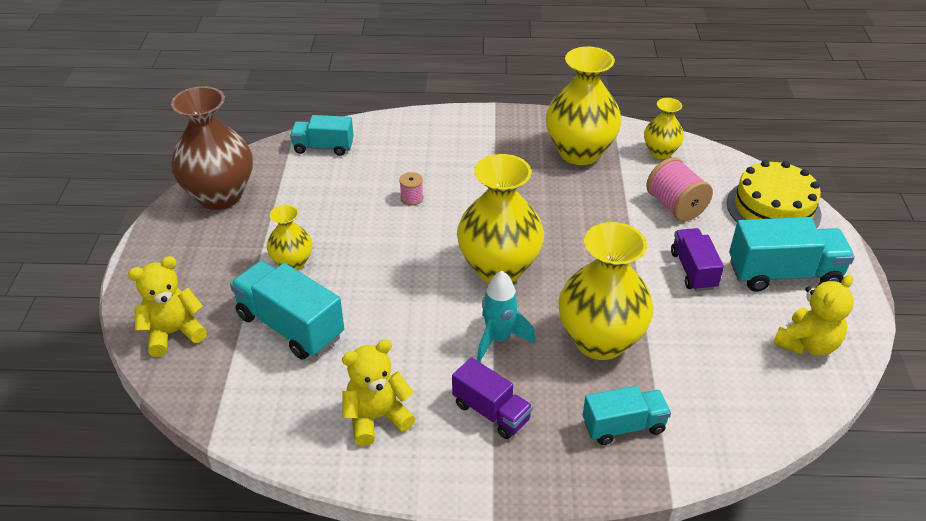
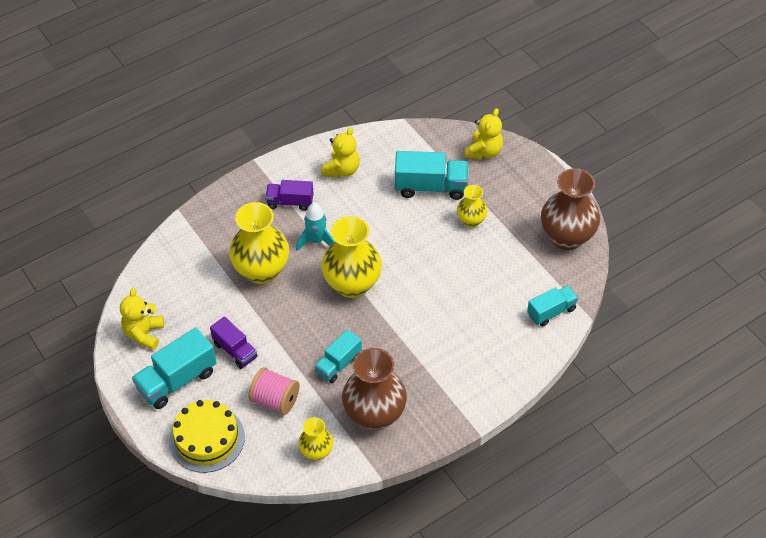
camera: 145 degrees right, 10 degrees up
pink spool [399,172,424,206] -> none
yellow vase [546,46,622,165] -> brown vase [342,348,407,431]
turquoise truck [583,386,671,445] -> turquoise truck moved to [314,329,362,383]

